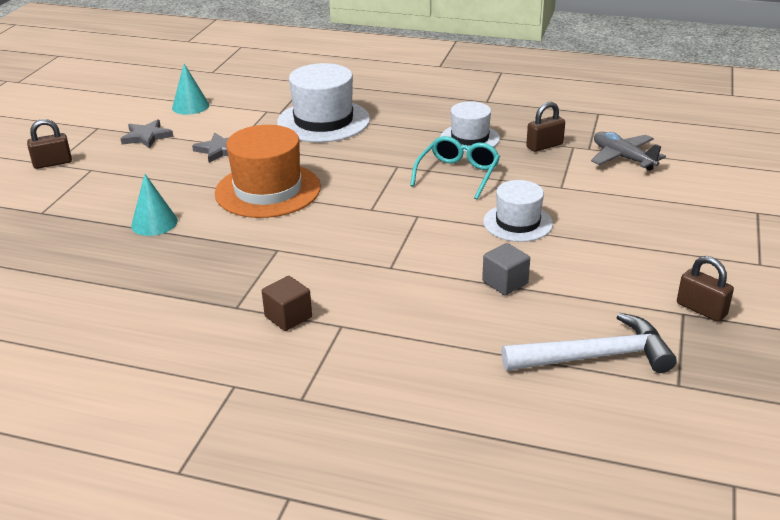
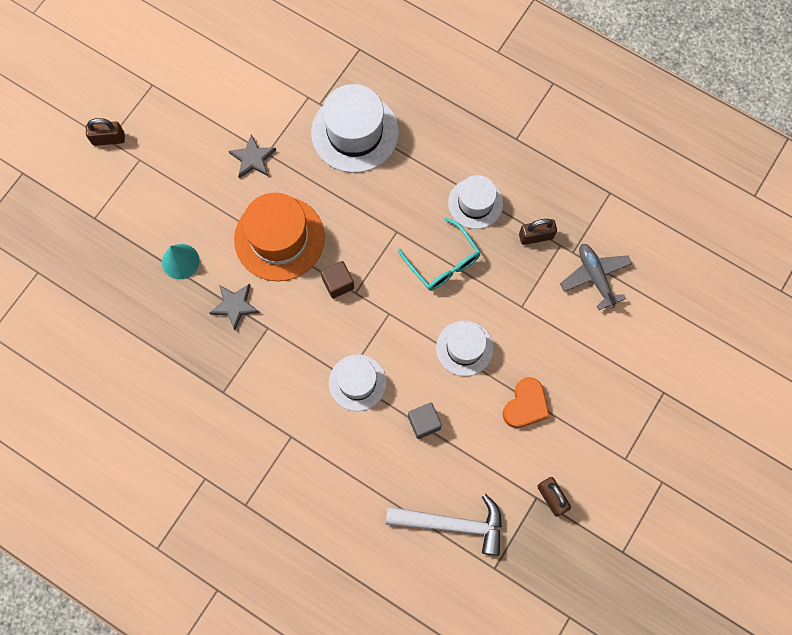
camera: 15 degrees right, 40 degrees up
grey star [121,119,174,149] -> grey star moved to [210,284,260,330]
turquoise cone [172,64,209,115] -> none
brown cube [262,276,312,331] -> brown cube moved to [321,261,354,299]
turquoise glasses [410,136,500,200] -> turquoise glasses turned 105 degrees clockwise [398,218,481,291]
none -> white hat [329,354,387,411]
none -> orange heart [503,377,550,428]

